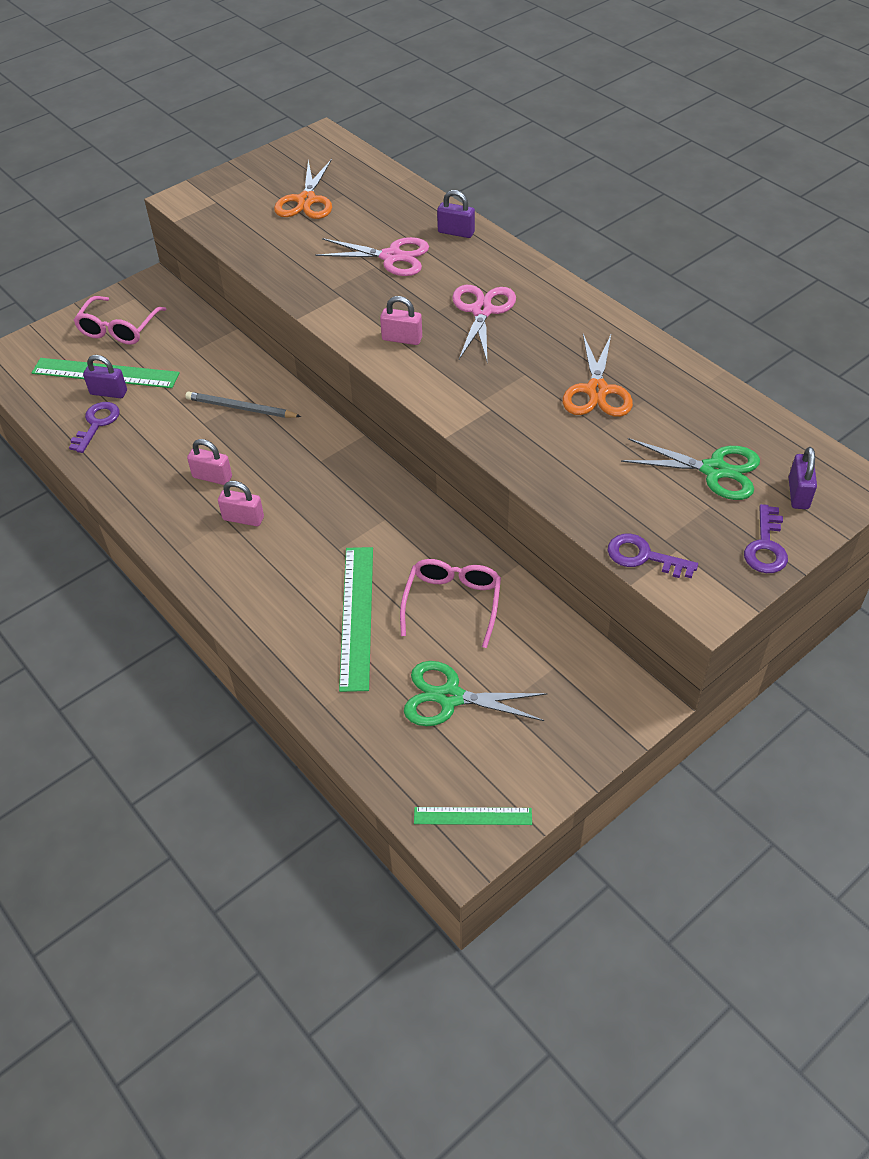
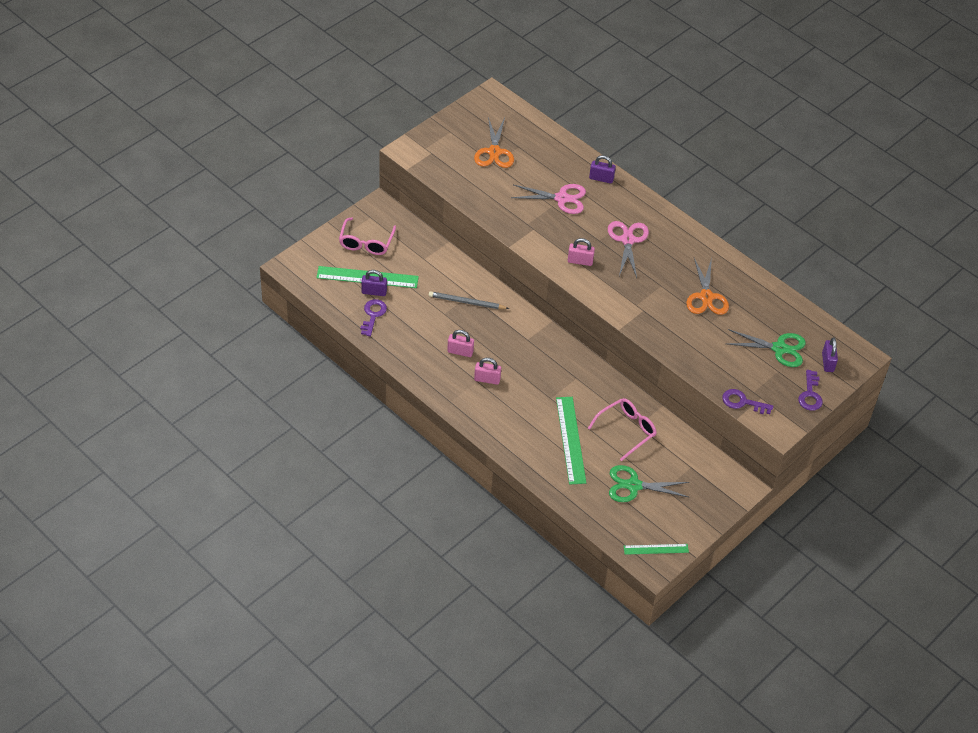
camera: 10 degrees left, 0 degrees up
pink glasses [400,559,501,648] -> pink glasses turned 45 degrees clockwise [588,398,657,461]

